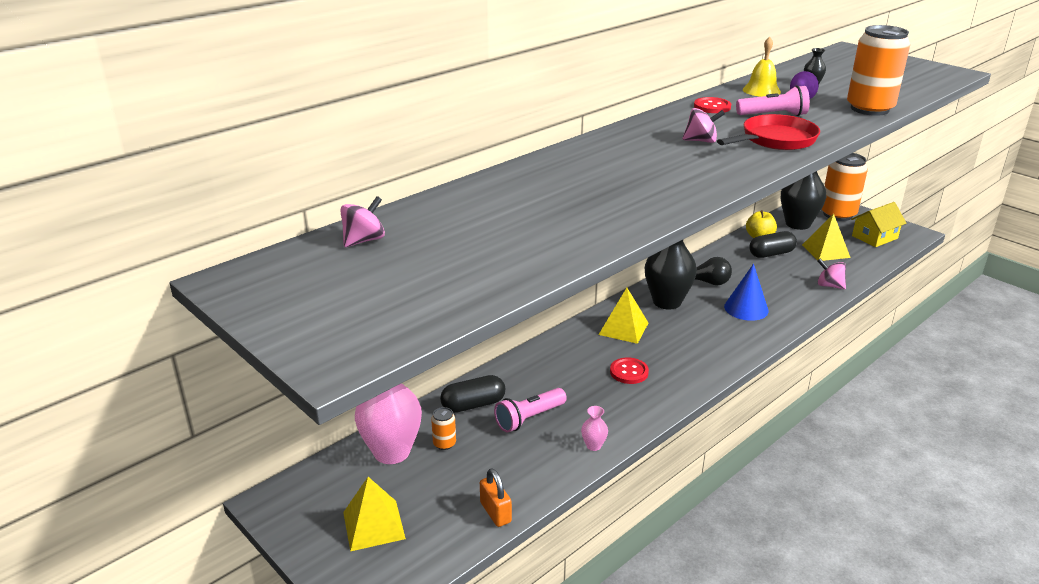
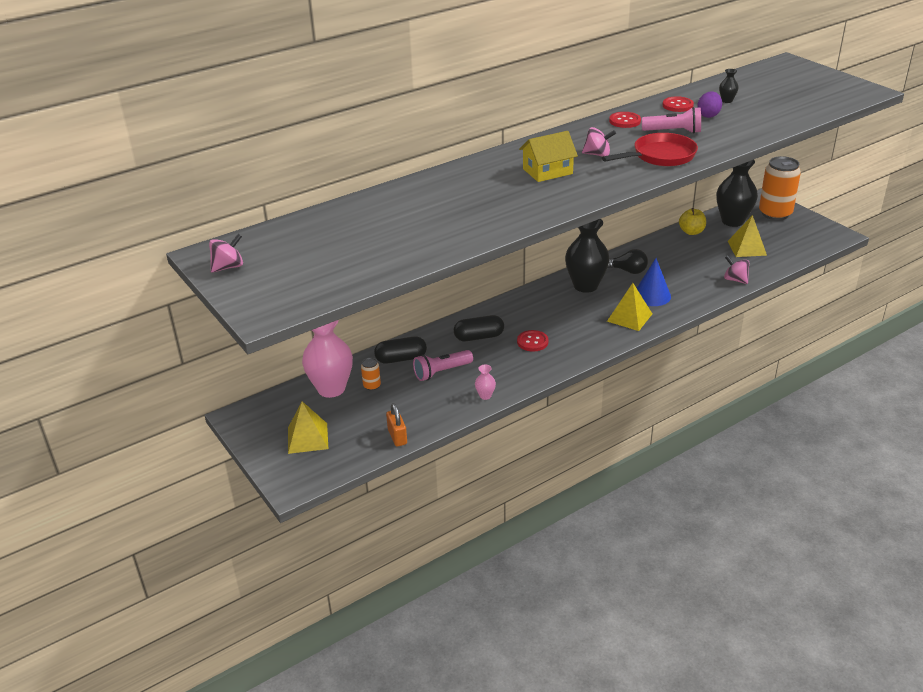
camera: 10 degrees right, 5 degrees up
pink spinning top [340,196,385,247] -> pink spinning top moved to [209,234,243,273]
yellow pyramid [599,288,648,344] -> yellow pyramid moved to [607,283,652,331]
yellow bell [743,37,781,97] -> red button [663,96,694,112]
black capsule [749,231,797,258] -> black capsule moved to [454,315,504,341]
orange can [847,25,910,116] -> none
yellow house [851,202,906,247] -> yellow house moved to [519,131,578,182]

